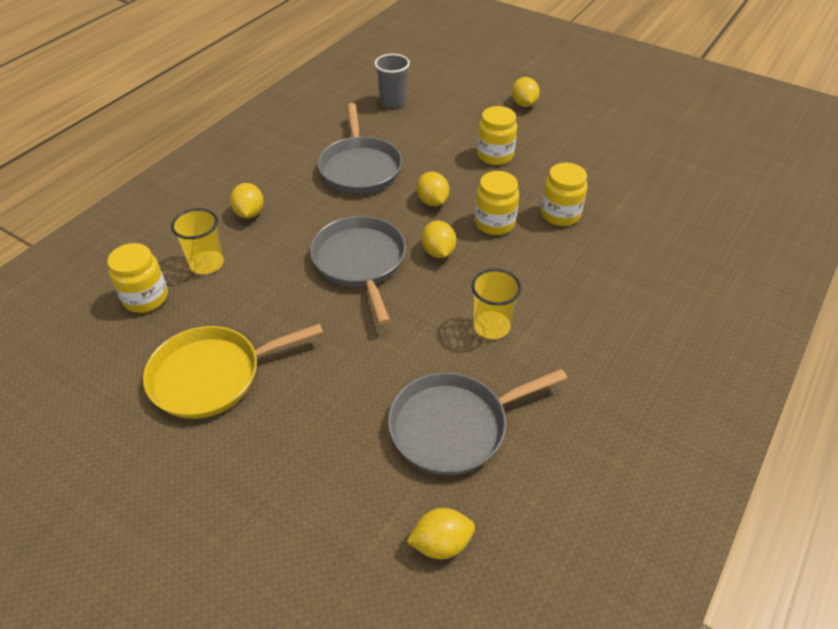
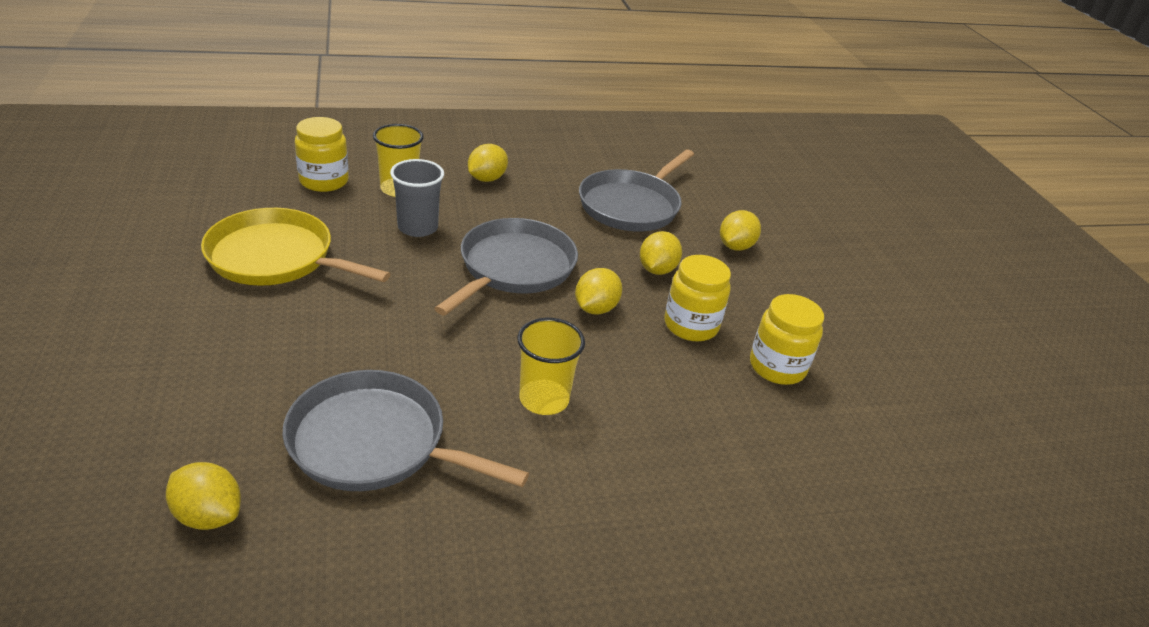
camera: 40 degrees right, 10 degrees down
grey cup [375,54,410,108] -> grey cup moved to [390,159,444,237]
yellow jar [477,106,517,165] -> none
yellow lemon [512,77,540,107] -> yellow lemon moved to [720,210,761,251]

